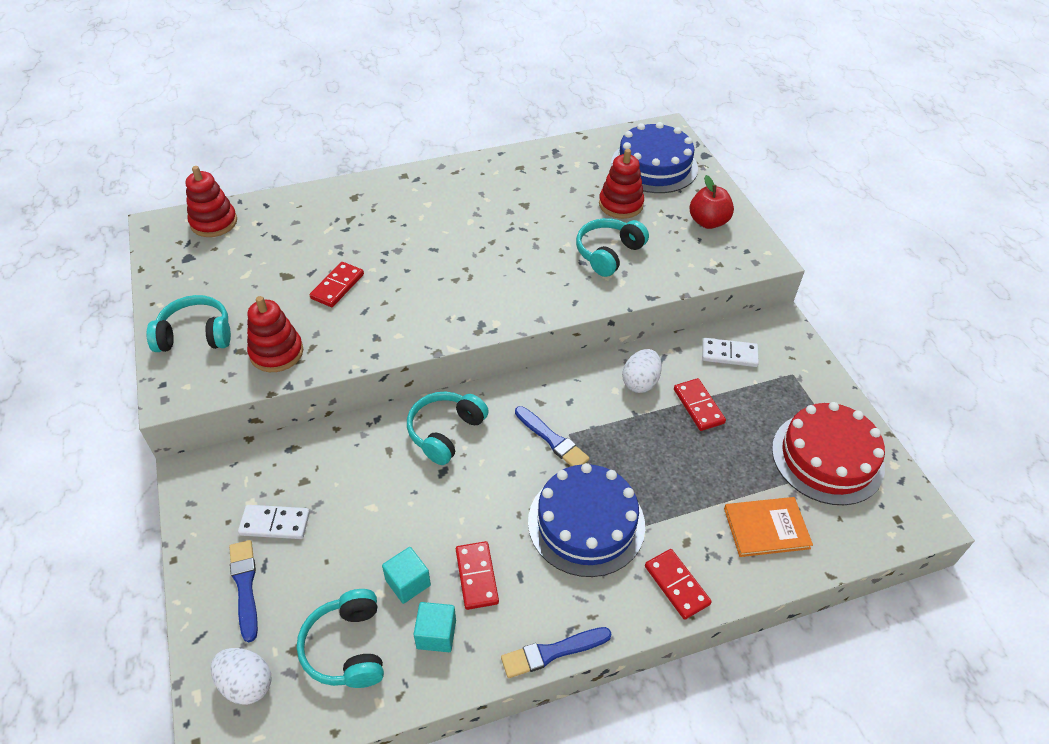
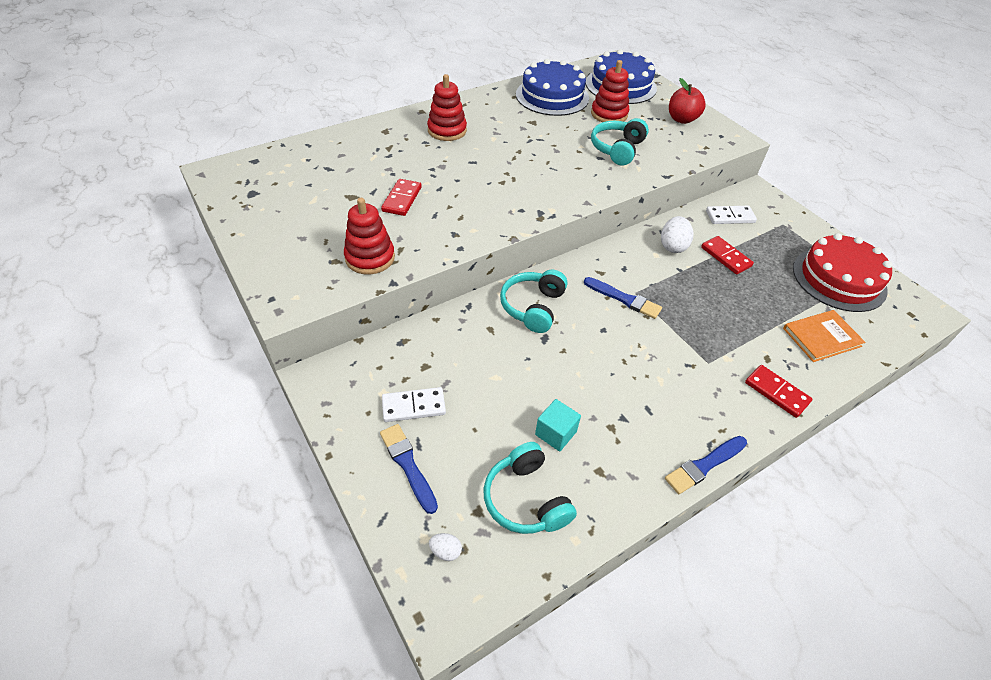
camera: 15 degrees left, 0 degrees up
turquoise headphones [146,295,231,352] -> none
red stacking toy [186,166,237,237] -> red stacking toy moved to [427,74,467,141]
white egg [211,648,272,705] -> white egg [429,533,462,561], size x0.54
turquoise cube [414,602,456,652] -> none
red domino [456,541,499,610] -> none
blue cake [528,463,645,577] -> blue cake moved to [516,59,589,116]

